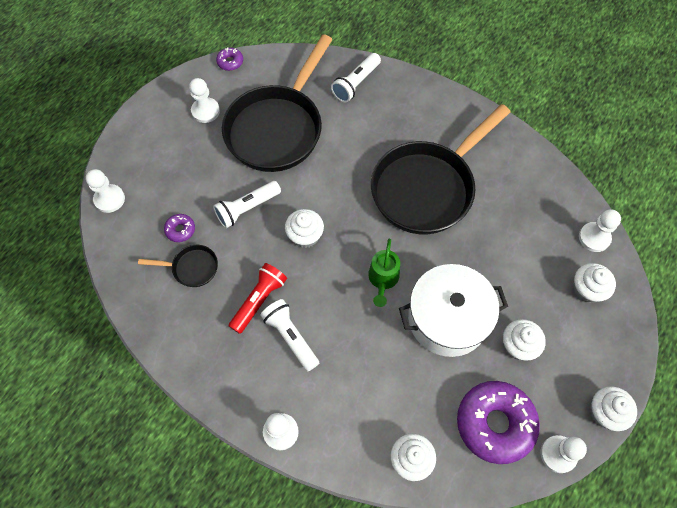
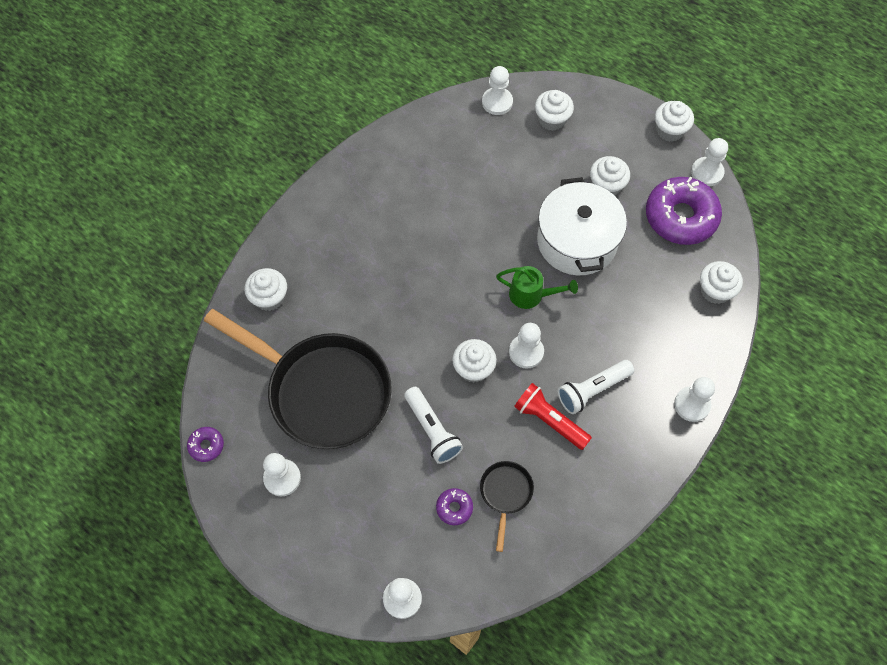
camera: 85 degrees left, 0 degrees up
white flashlight [331,53,381,102] -> white cupcake [245,268,287,311]
black pan [371,104,510,234] -> none
none -> white pawn [509,323,544,368]

